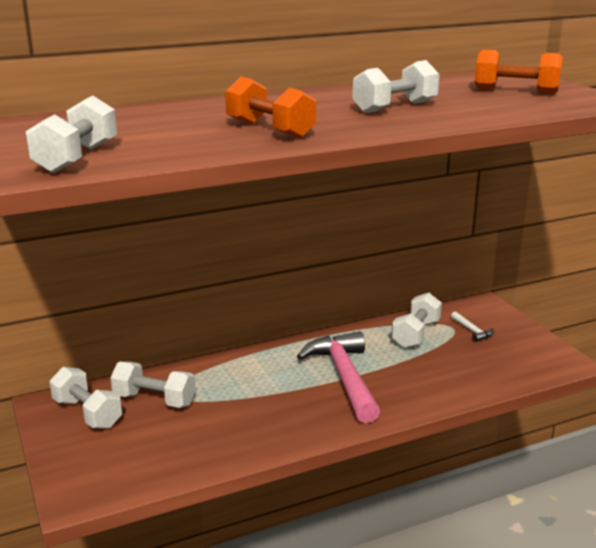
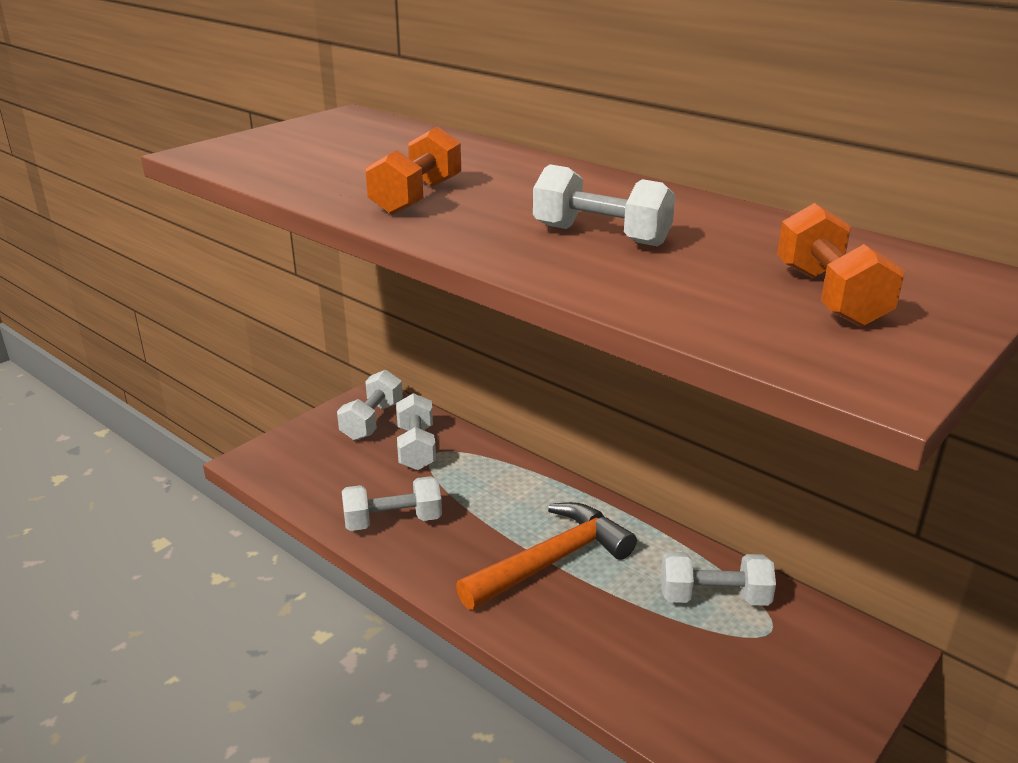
camera: 65 degrees right, 5 degrees up
white dumbbell [26,96,117,174] -> white dumbbell moved to [342,476,442,531]
pink hammer [297,331,380,423] -> orange hammer [456,502,637,610]
white hammer [451,311,494,342] -> none

